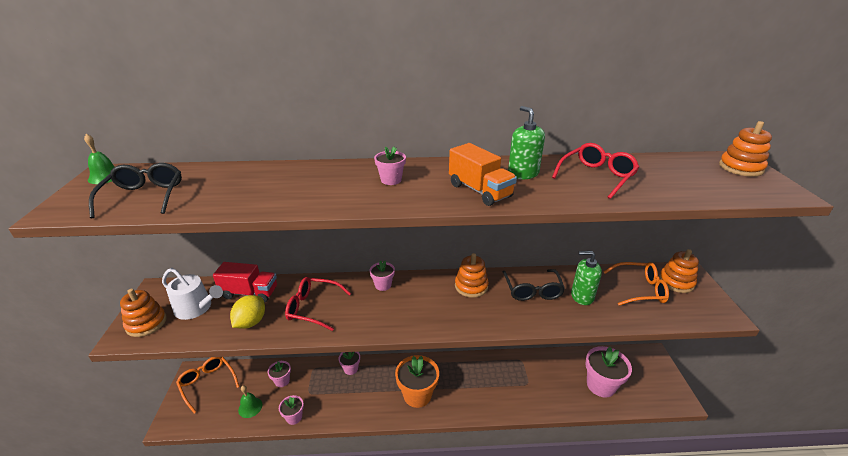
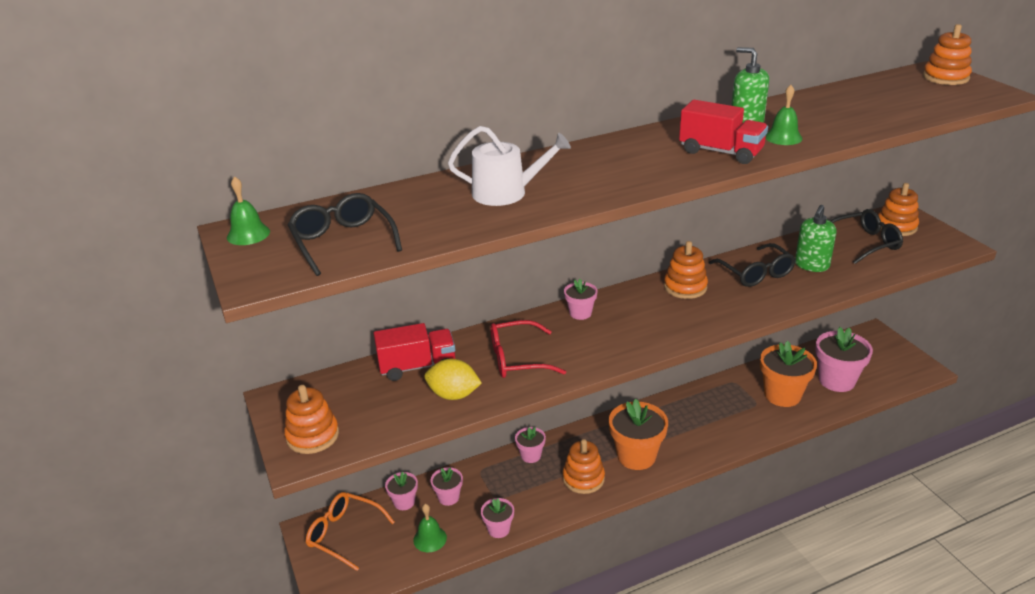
camera: 20 degrees left, 0 degrees up
white watering can [162,268,223,320] -> white watering can moved to [448,126,571,206]
yellow lemon [230,295,265,329] -> yellow lemon turned 75 degrees counterclockwise [424,358,482,400]
pink flower pot [374,146,406,185] -> pink flower pot moved to [385,472,418,510]
orange truck [449,143,517,206] -> red truck [679,100,768,164]
red glasses [552,143,639,199] -> none
green soap dispenser [571,251,602,305] -> green soap dispenser turned 45 degrees counterclockwise [795,205,837,272]
orange glasses [604,262,669,306] -> black glasses [831,209,903,264]
none -> orange stacking toy [563,439,605,494]
none -> orange flower pot [760,341,817,407]
none -> green bell [765,85,802,145]

